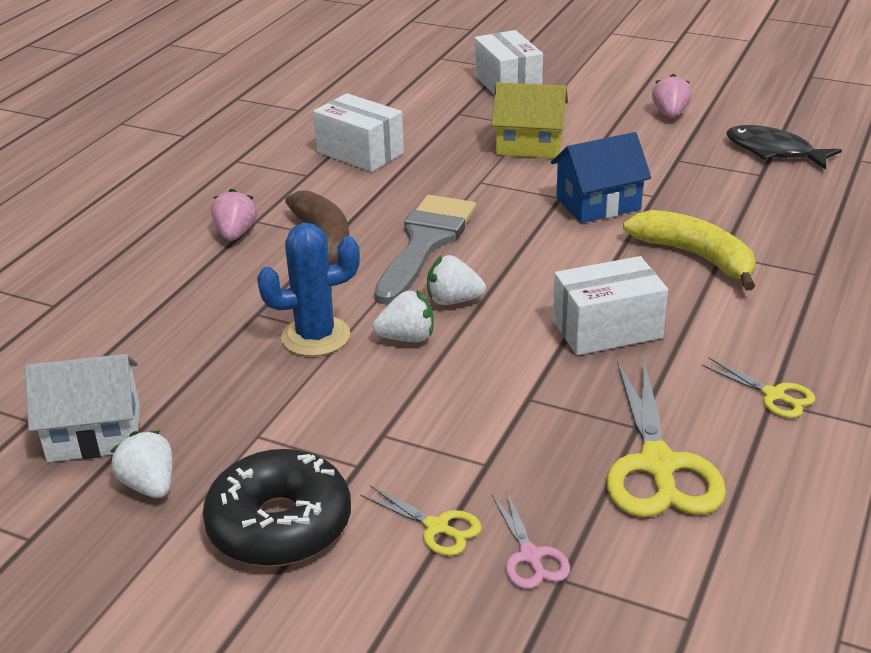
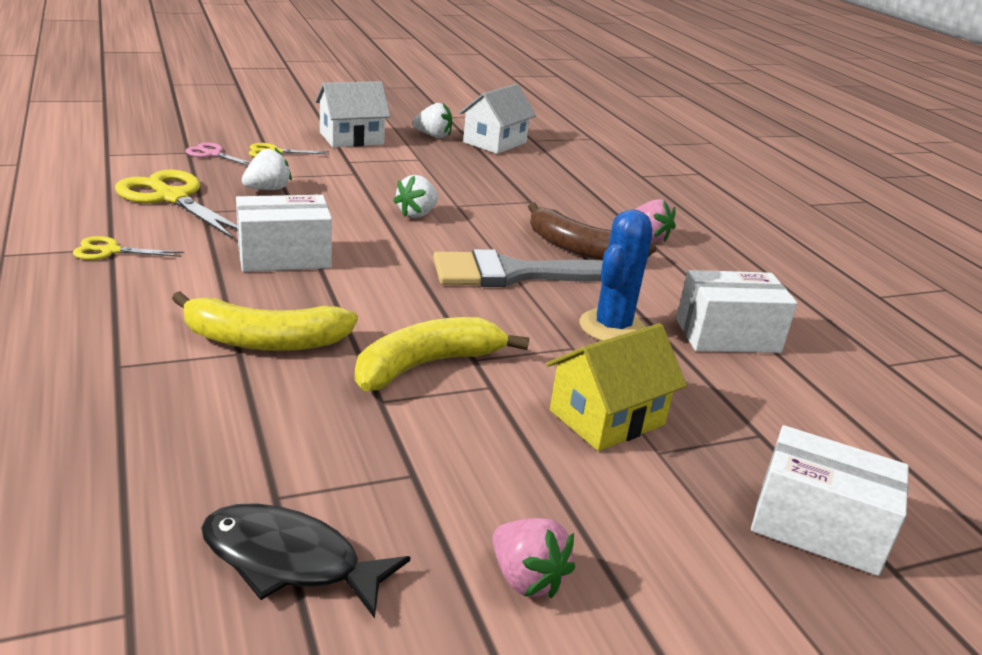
camera: 130 degrees right, 5 degrees down
black donut [203,449,351,567] -> white house [315,81,390,147]
blue cactus [257,223,360,356] -> blue cactus moved to [580,209,652,341]
grey brush [374,195,476,305] -> grey brush turned 105 degrees clockwise [433,249,603,287]
white strawberry [427,255,486,305] -> white strawberry moved to [242,148,292,190]
blue house [551,132,651,223] -> yellow banana [355,317,529,391]
white box [553,256,668,355] -> white box turned 45 degrees clockwise [236,195,332,272]
black fish [726,125,842,170] -> black fish turned 150 degrees counterclockwise [201,503,410,619]

